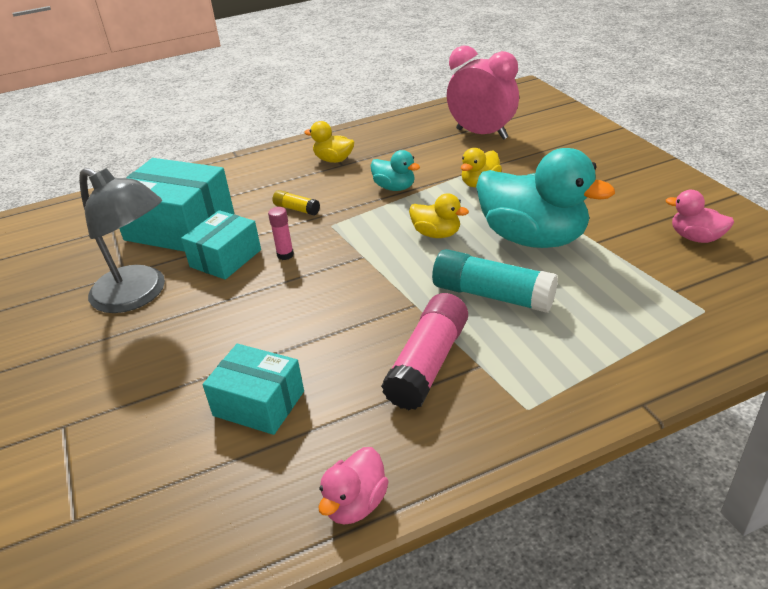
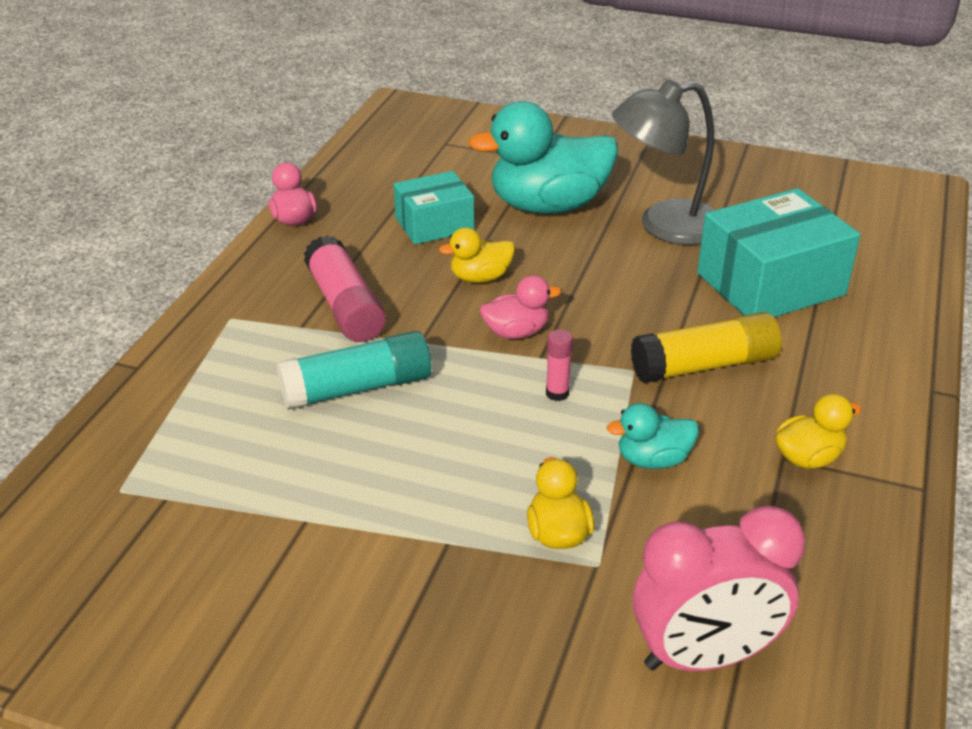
camera: 130 degrees right, 0 degrees up
turquoise box [181,210,261,280] -> none
pink glue stick [268,207,294,260] -> pink glue stick moved to [546,329,573,401]
yellow glue stick [272,190,320,215] -> yellow glue stick [631,312,782,383], size x2.02
yellow duck [409,193,469,238] -> yellow duck moved to [439,227,515,283]
turquoise duck [476,148,615,248] -> turquoise duck moved to [468,101,618,214]
pink duck [666,190,734,243] -> pink duck moved to [480,275,561,339]

